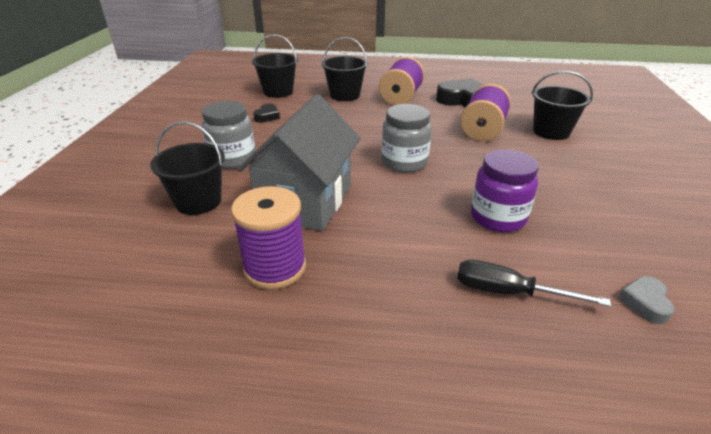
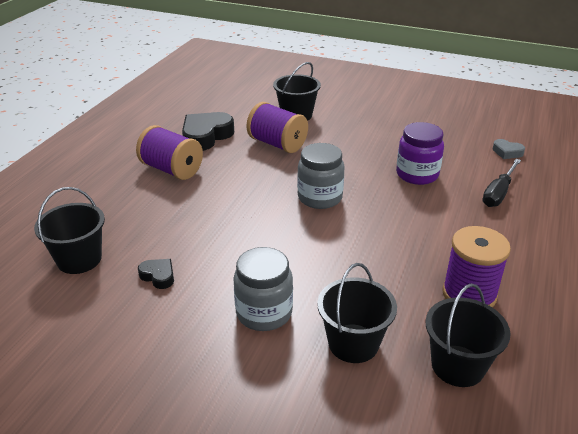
camera: 75 degrees left, 0 degrees up
grey house [237,94,361,231] -> none
black bucket [321,37,368,101] -> black bucket moved to [426,284,511,387]

